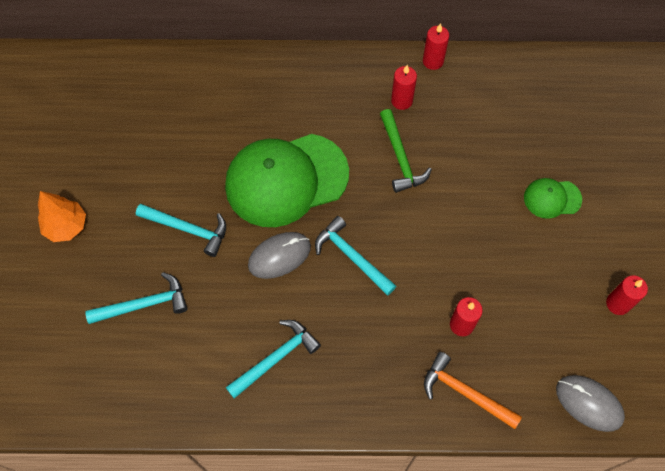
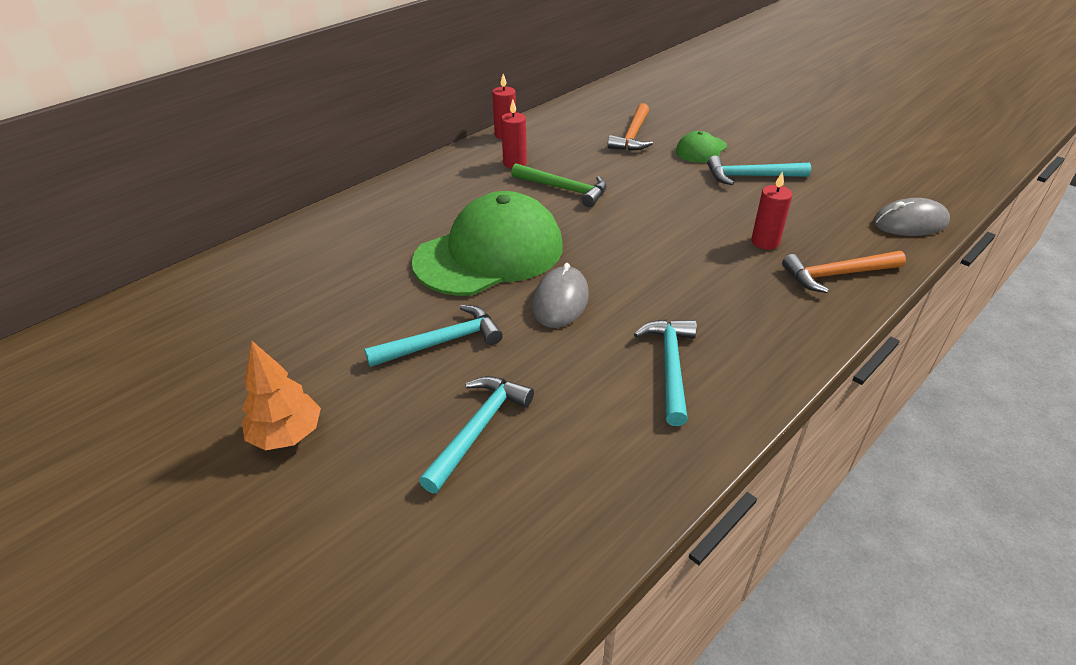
camera: 45 degrees left, 25 degrees down
green cap [225,134,349,227] -> green cap turned 150 degrees counterclockwise [412,191,563,296]
turquoise hammer [315,216,396,296] -> turquoise hammer moved to [707,156,811,185]
red candle [606,275,648,315] -> none
none -> orange hammer [607,103,653,151]

